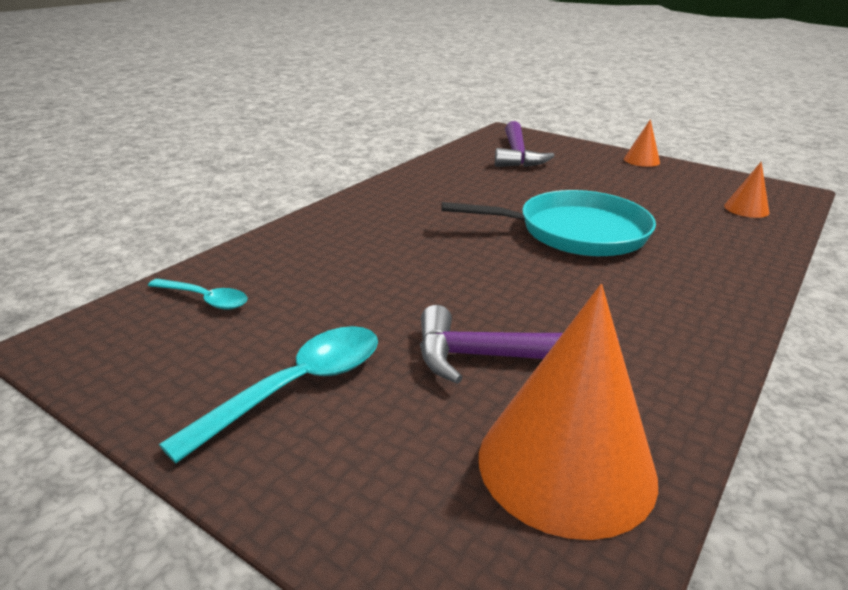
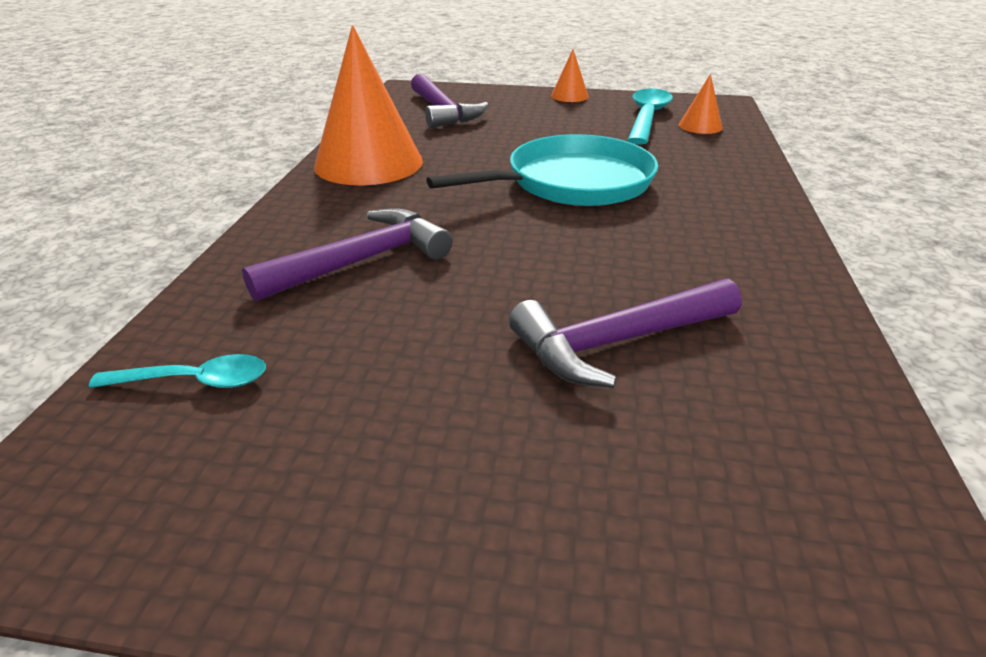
camera: 25 degrees left, 5 degrees up
turquoise spoon [159,326,378,463] -> turquoise spoon moved to [628,88,673,145]
orange cone [479,284,658,540] -> orange cone moved to [314,25,423,185]
none -> purple hammer [242,208,453,302]

